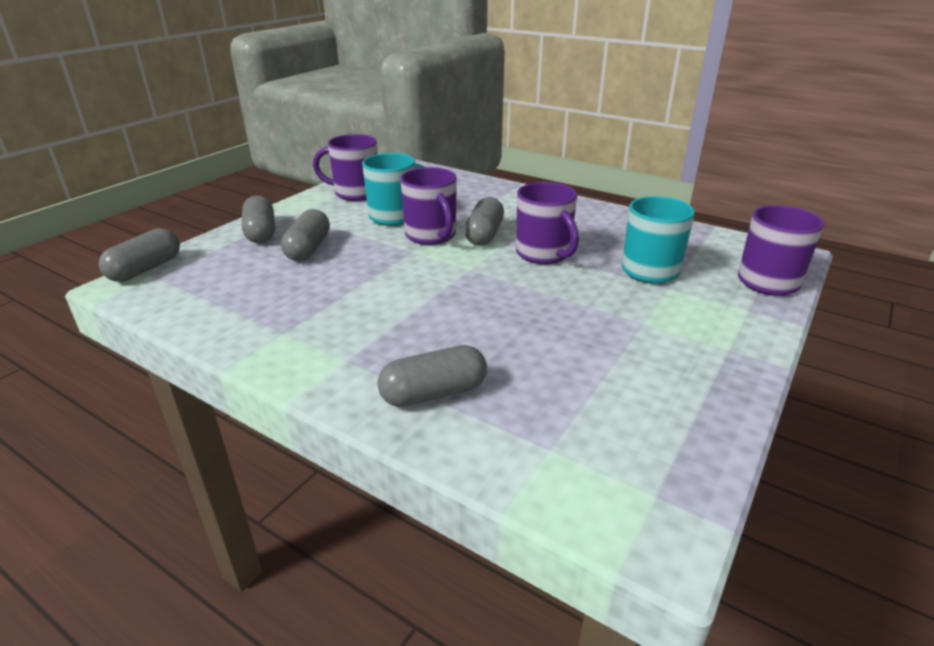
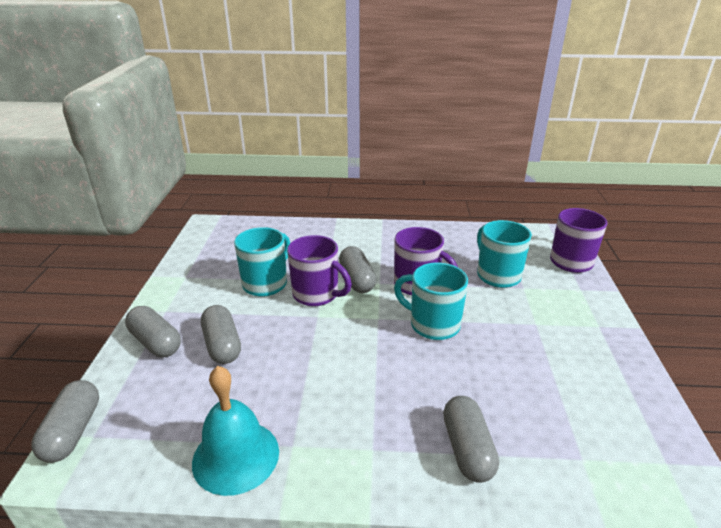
camera: 30 degrees left, 0 degrees up
purple mug [313,134,377,201] -> none
grey capsule [377,345,487,407] -> grey capsule turned 45 degrees counterclockwise [443,396,499,483]
none -> turquoise bell [192,366,279,496]
none -> turquoise mug [394,263,468,340]

